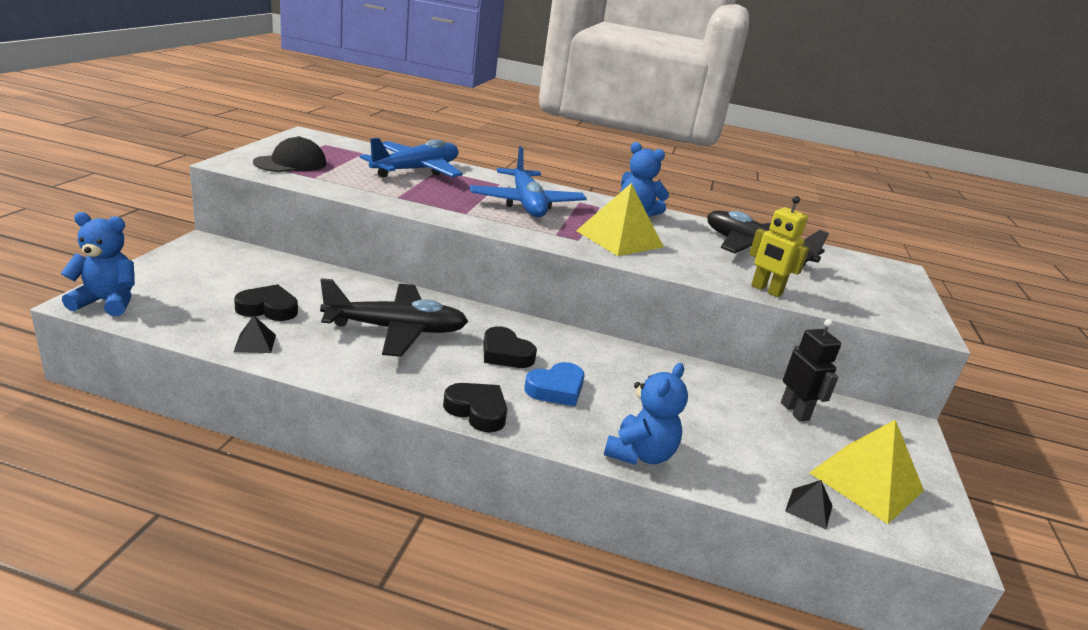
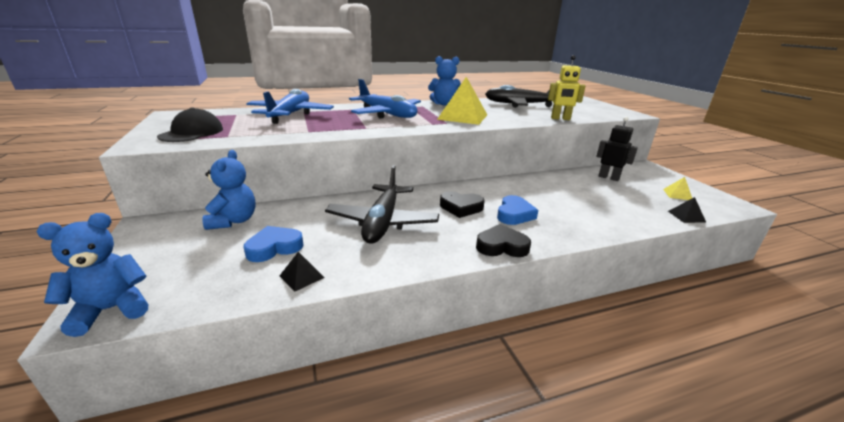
camera: 30 degrees left, 0 degrees up
black heart [234,284,298,321] -> blue heart [244,226,304,262]
black plane [320,278,468,357] -> black plane turned 135 degrees clockwise [325,165,439,244]
blue teddy bear [604,363,688,465] -> blue teddy bear moved to [203,150,256,230]
yellow pyramid [809,419,924,524] -> yellow pyramid [663,177,692,200], size x0.45

